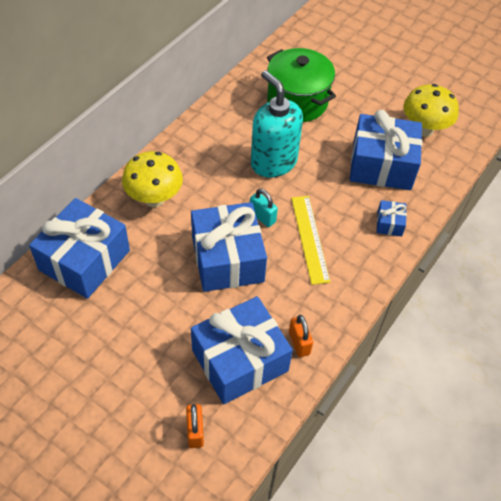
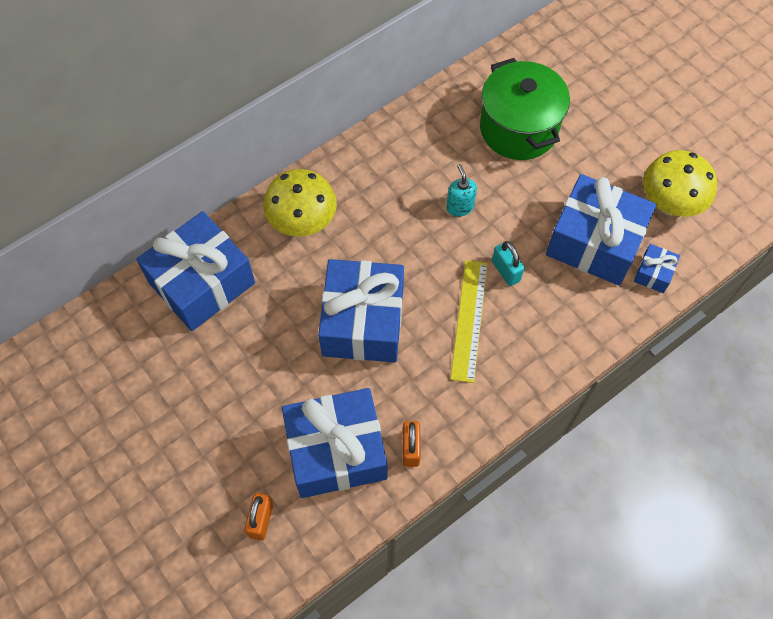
camera: 20 degrees right, 10 degrees up
turquoise padlock [250,189,278,227] -> turquoise padlock moved to [492,241,524,286]
turquoise soap dispenser [251,70,303,178] -> turquoise soap dispenser [446,164,477,217], size x0.45
blue gift [377,200,407,236] -> blue gift moved to [634,244,680,293]

